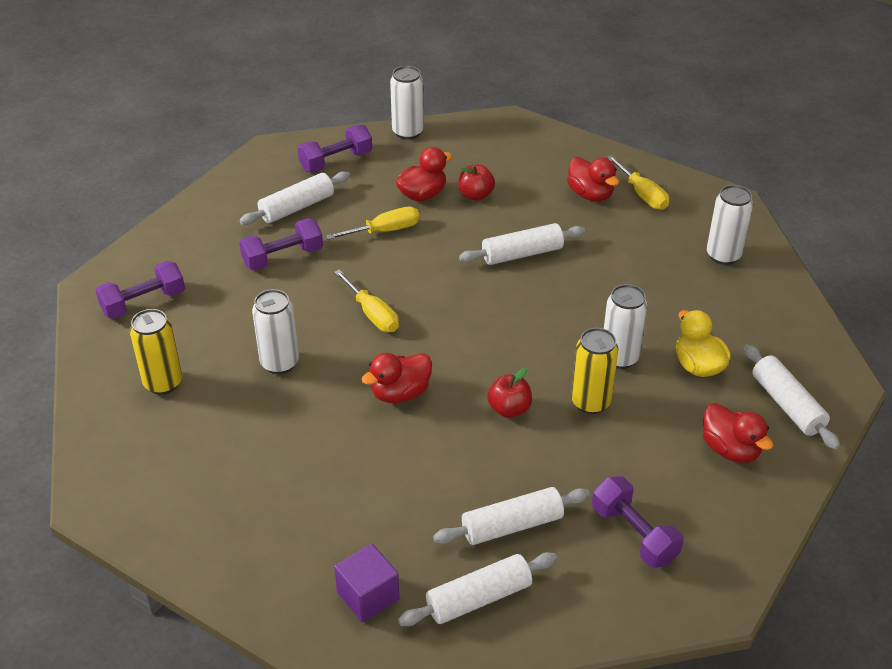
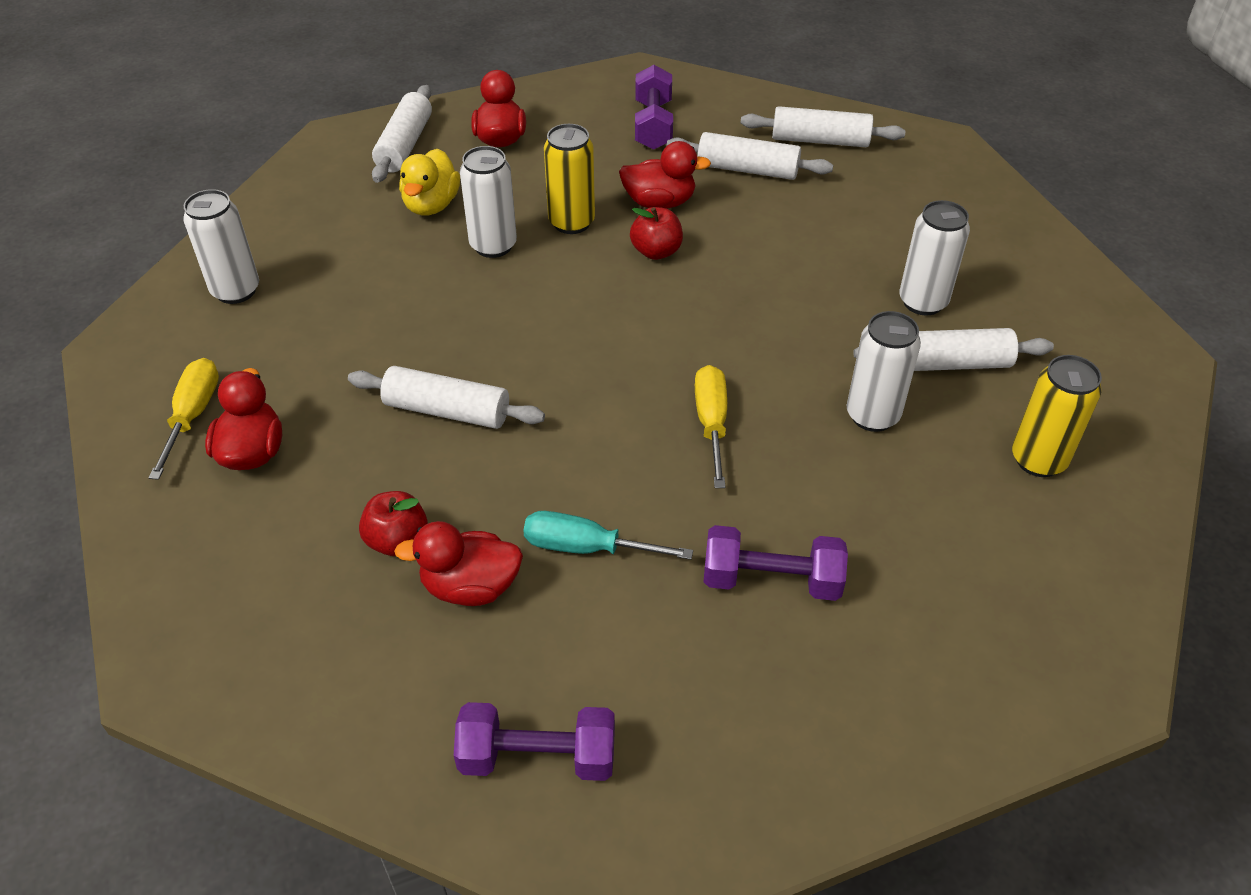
camera: 145 degrees left, 5 degrees up
purple dumbbell [95,261,185,319] -> none
white rolling pin [239,171,350,225] -> white rolling pin moved to [853,328,1054,371]
yellow screwdriver [326,207,420,240] -> turquoise screwdriver [523,511,693,560]
purple cube [334,544,400,622] -> none
red duck [361,353,432,403] -> red duck moved to [619,141,711,209]
white can [390,66,424,140] -> white can moved to [899,200,970,315]

